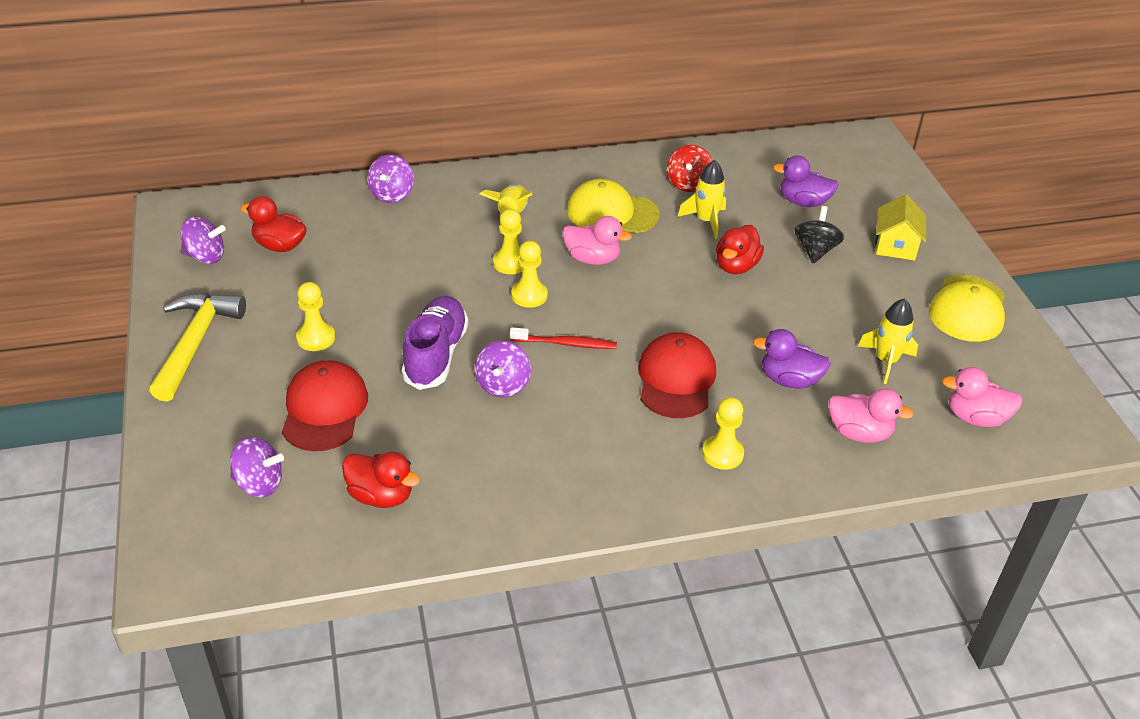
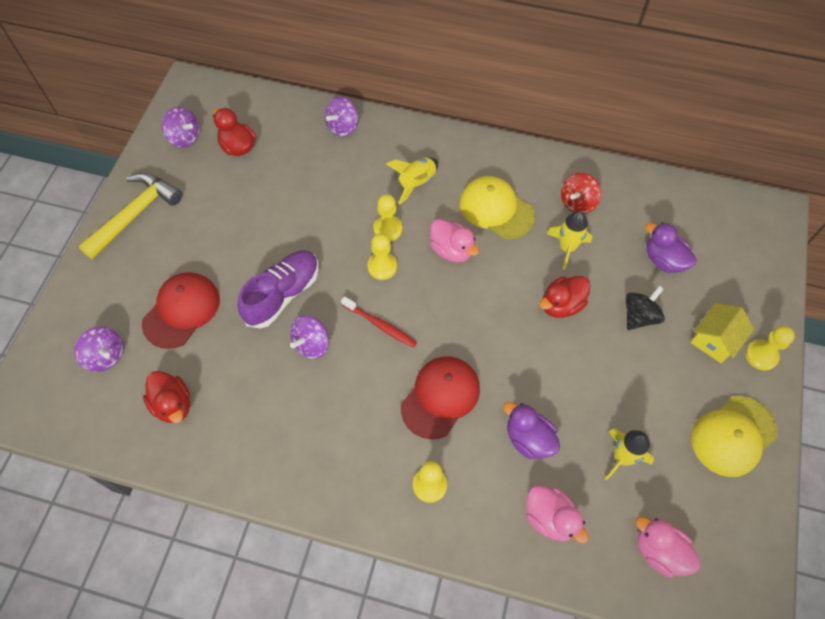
camera: 30 degrees right, 20 degrees up
yellow pawn [296,282,335,351] -> yellow pawn moved to [745,326,795,371]

